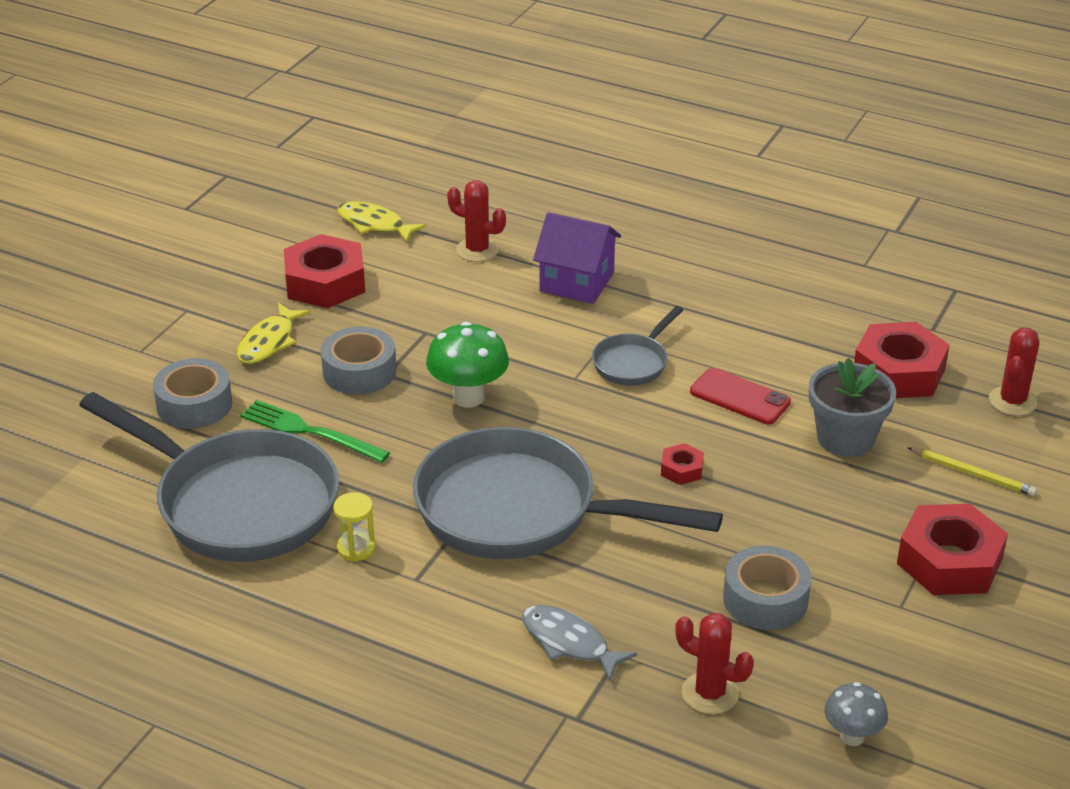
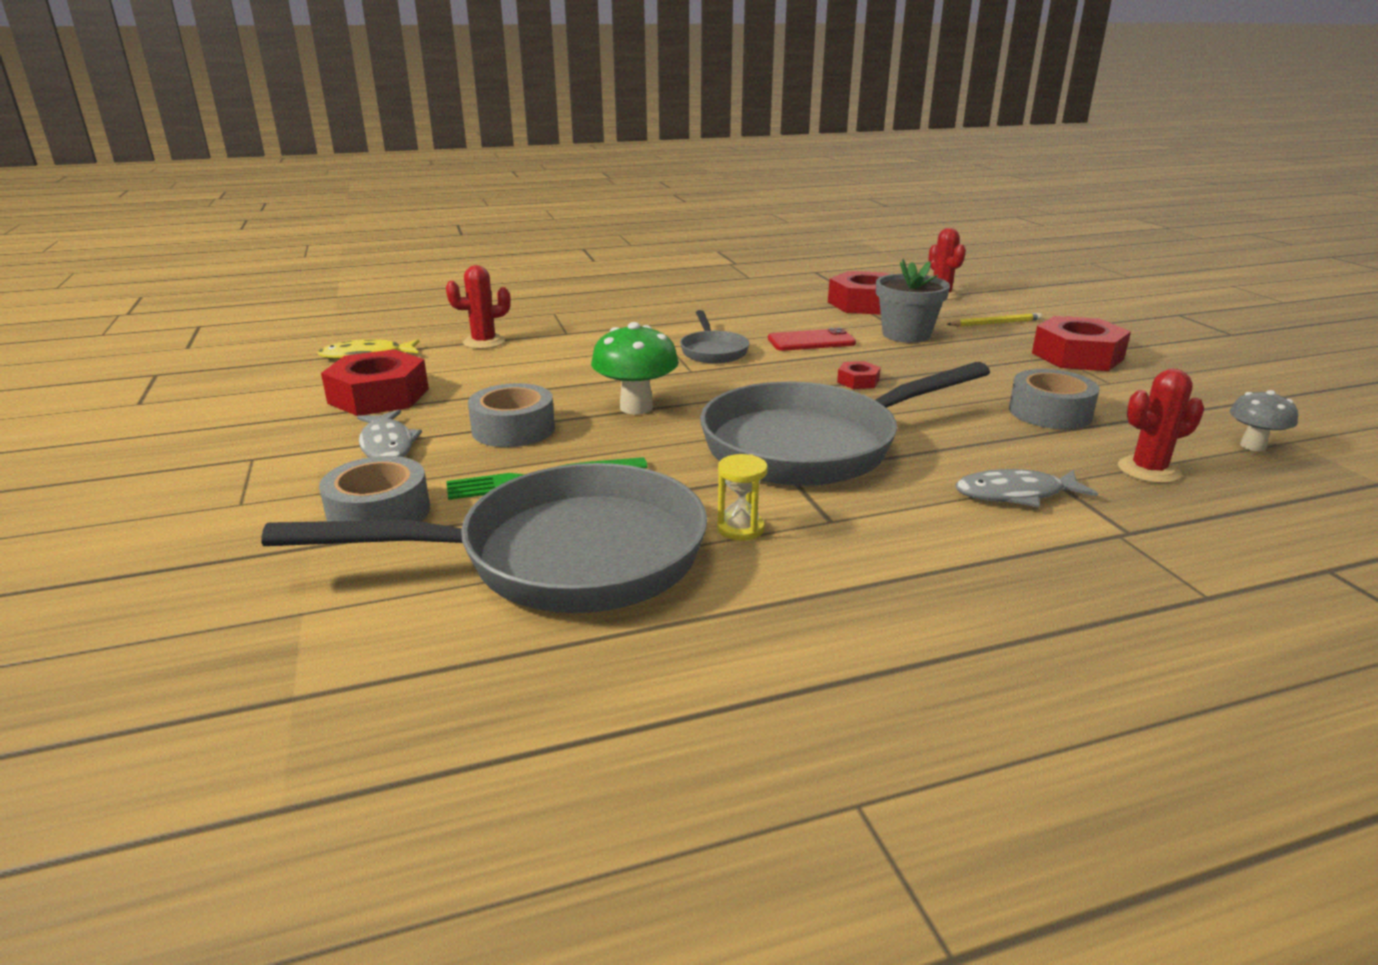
camera: 45 degrees left, 10 degrees down
yellow fish [237,303,310,364] -> grey fish [357,410,422,457]
purple house [533,212,621,304] -> none

